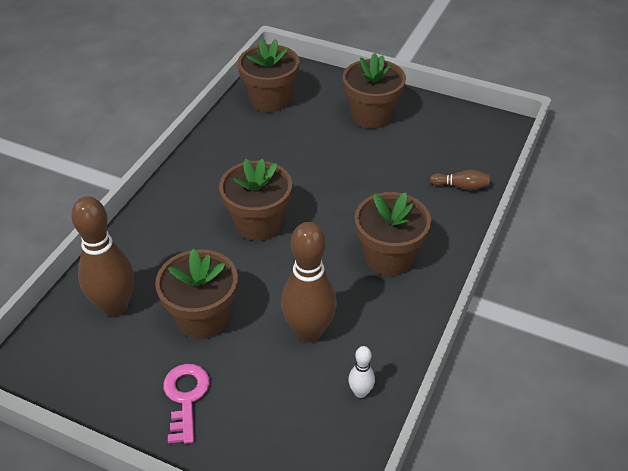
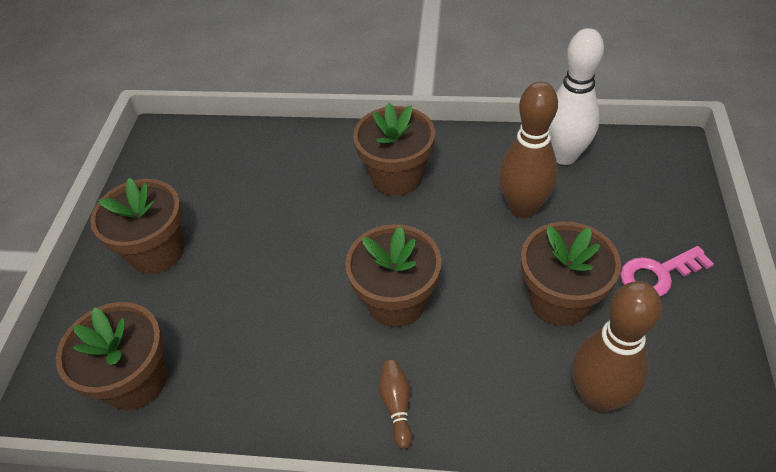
camera: 105 degrees left, 5 degrees up
white bowling pin [348,346,375,398] -> white bowling pin [550,28,604,165], size x2.17
brown bowling pin [430,170,490,191] -> brown bowling pin moved to [379,360,412,449]

